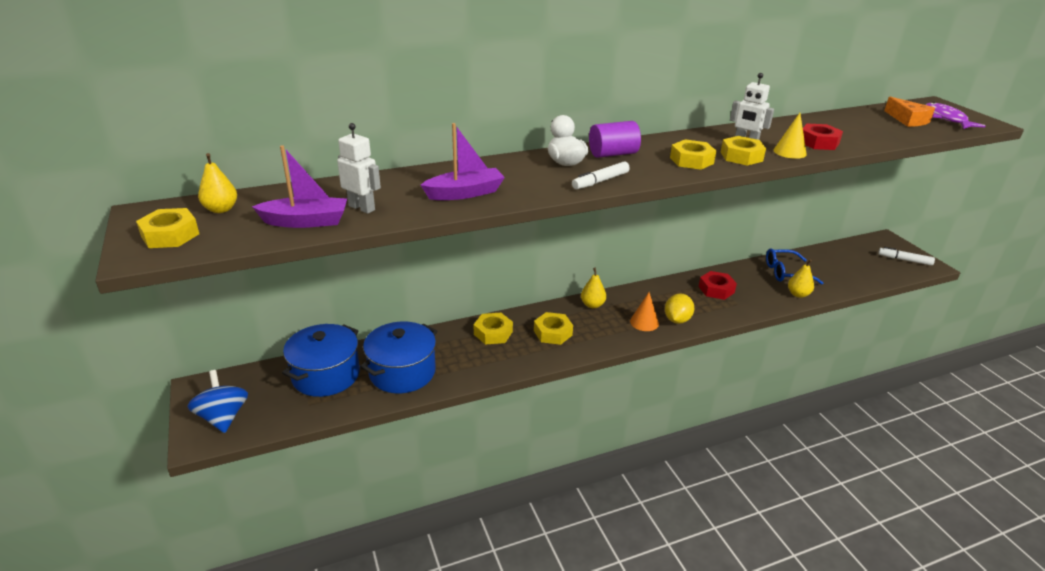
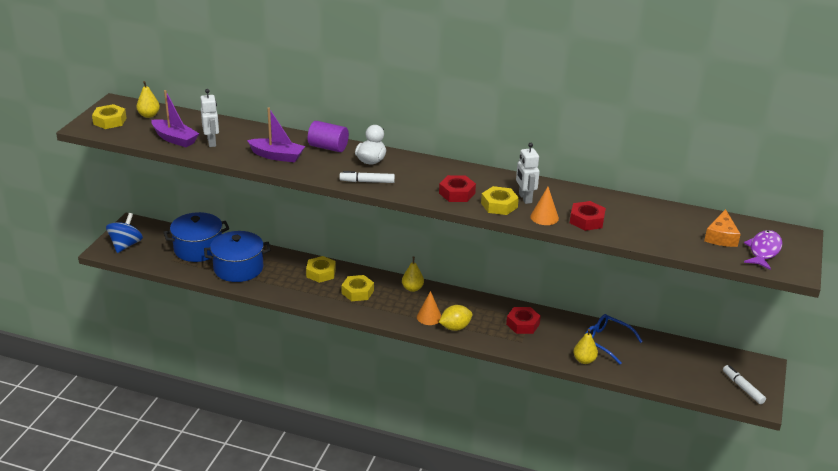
camera: 40 degrees right, 0 degrees up
purple cylinder [589,121,641,158] -> purple cylinder moved to [308,121,349,152]
yellow nut [670,139,716,170] -> red nut [439,175,476,202]
yellow cone [774,113,807,159] -> orange cone [530,187,559,225]

